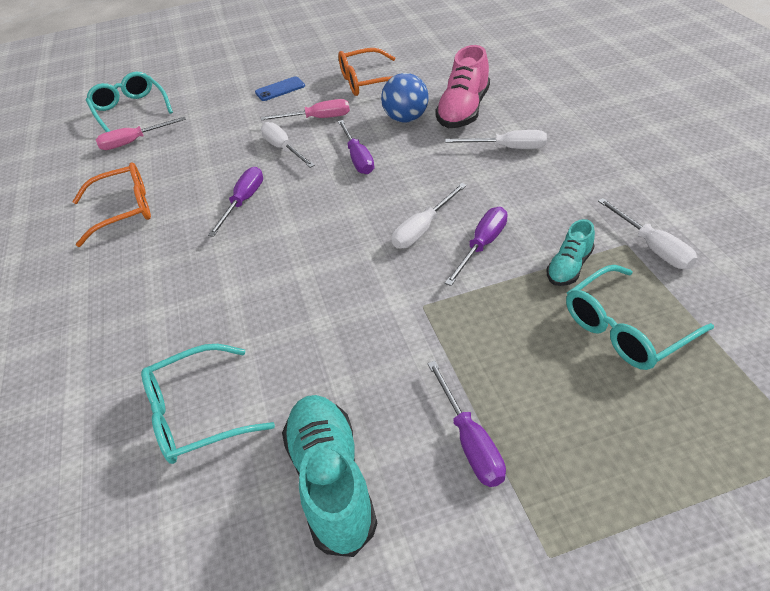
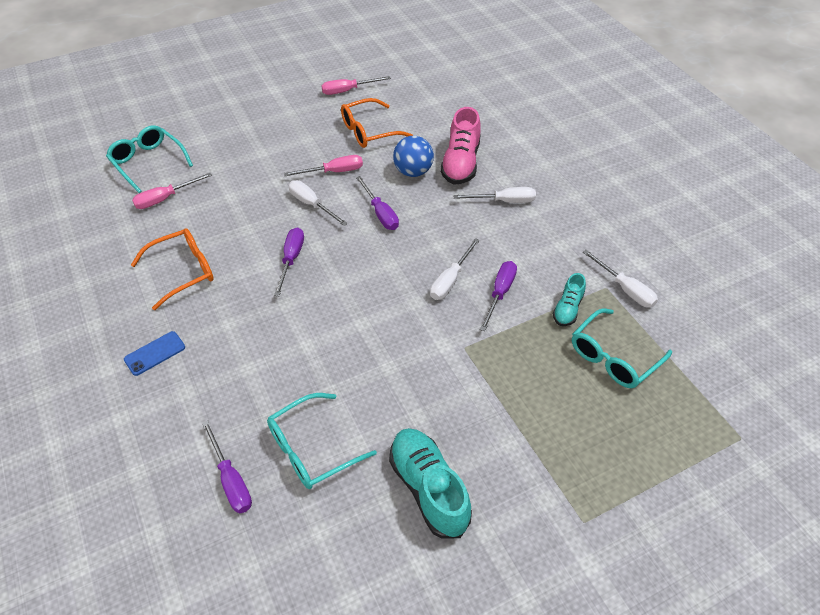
camera: 15 degrees left, 5 degrees up
blue phone [255,76,305,101] -> blue phone moved to [124,331,185,376]
purple screwdriver [427,361,506,487] -> purple screwdriver moved to [202,420,252,513]
none -> pink screwdriver [321,76,391,95]

